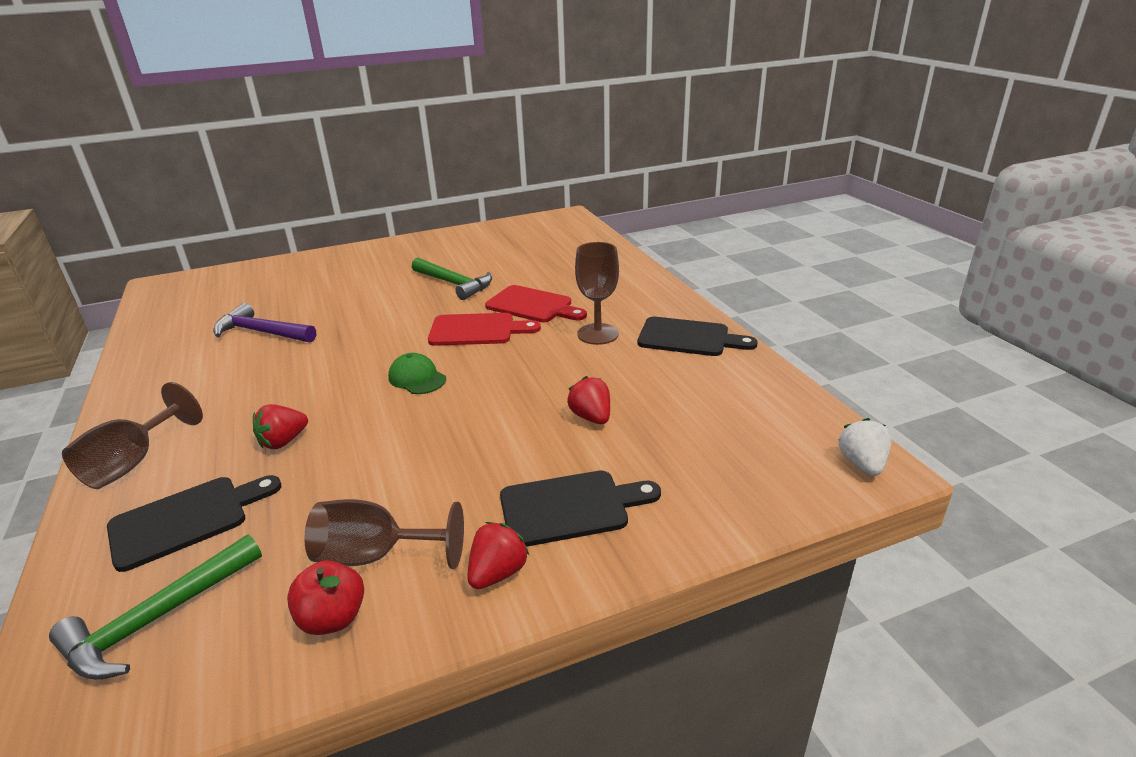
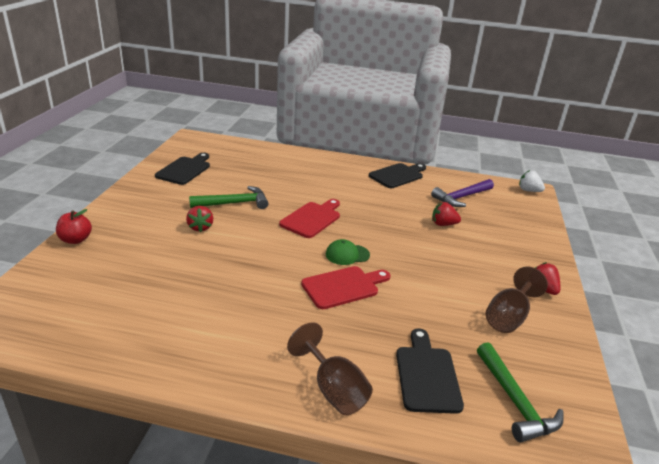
camera: 60 degrees left, 0 degrees up
purple hammer [213,303,316,343] -> purple hammer moved to [431,179,494,207]
red strawberry [253,404,308,449] -> red strawberry moved to [186,206,213,232]
red apple [287,560,364,635] -> red apple moved to [56,209,92,244]
red cutting board [485,285,587,322] -> red cutting board moved to [301,266,390,309]
black cutting board [500,471,661,547] -> black cutting board moved to [155,153,210,185]
brown goblet [575,242,619,345] -> none

